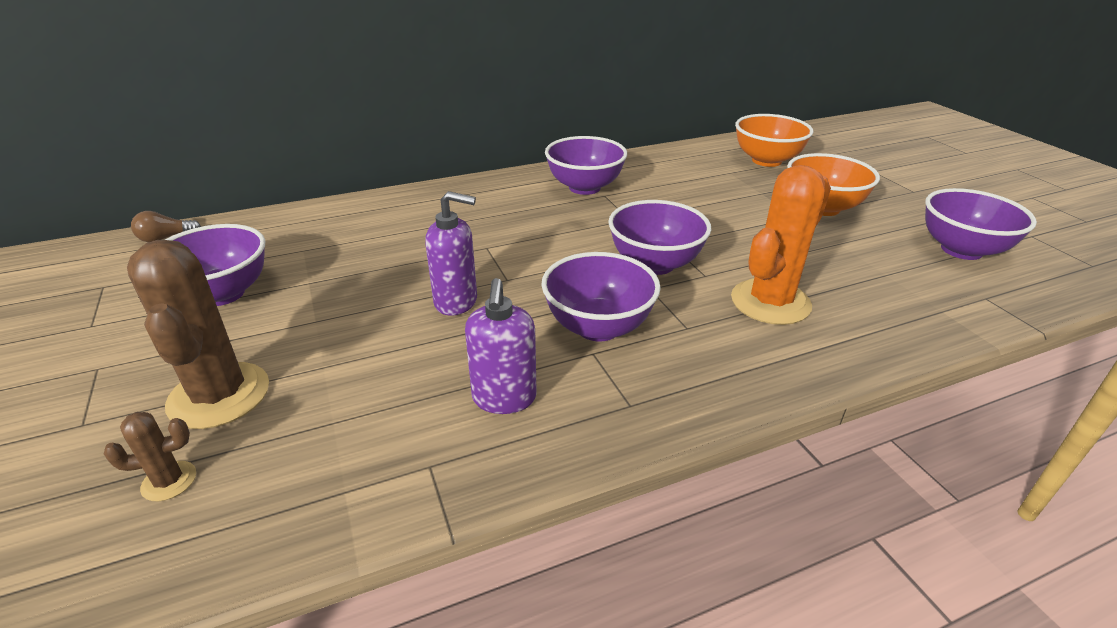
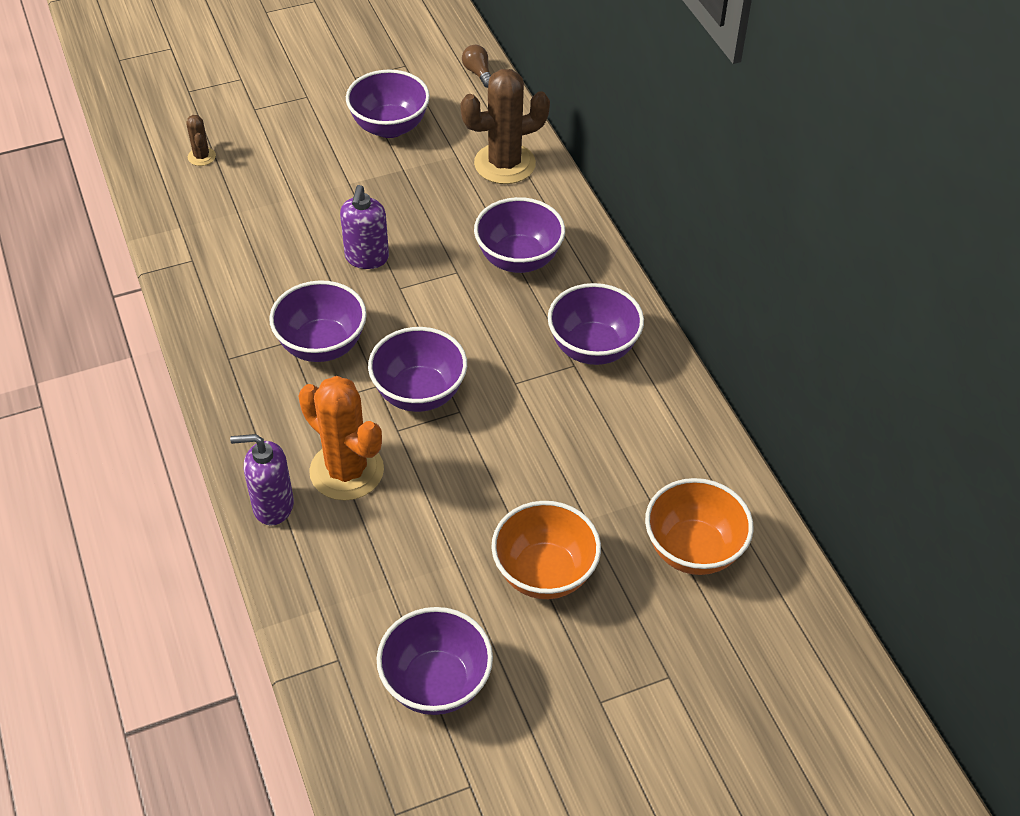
camera: 90 degrees right, 15 degrees up
brown cactus [127,240,269,429] -> brown cactus moved to [460,69,550,184]
purple soap dispenser [465,278,537,414] -> purple soap dispenser moved to [230,434,294,525]
none -> purple bowl [474,197,565,273]

